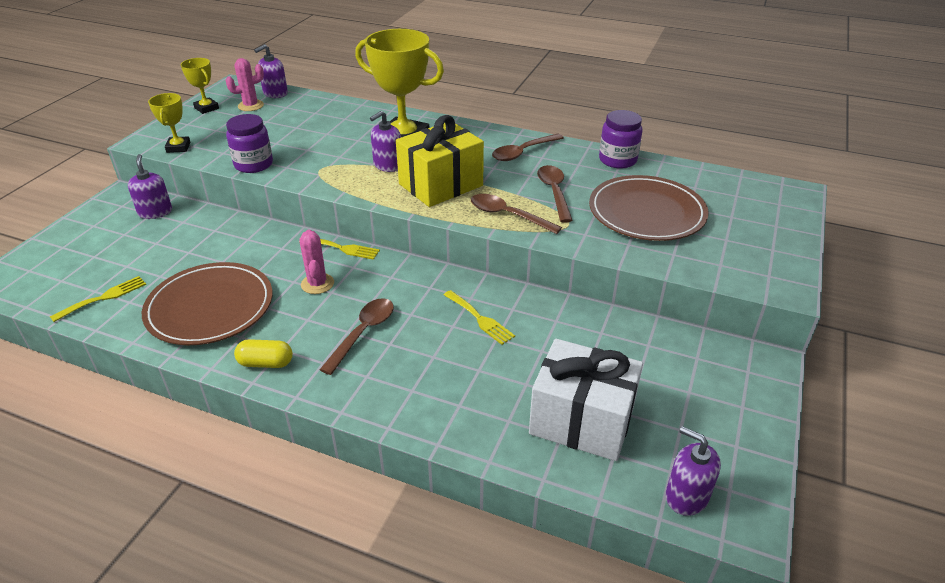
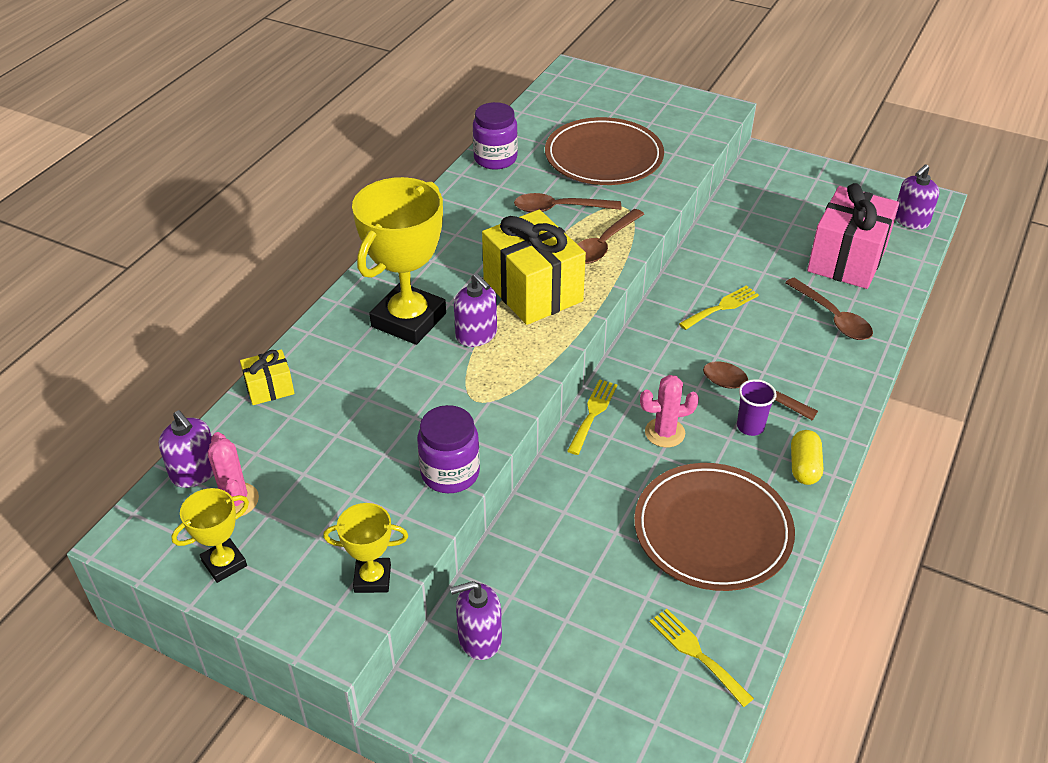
camera: 85 degrees left, 5 degrees up
brown spoon [492,134,564,161] -> brown spoon moved to [785,277,873,340]
white gift [529,339,643,461] -> pink gift [807,183,899,289]
none -> yellow gift [240,349,295,405]
none -> purple cup [737,379,777,436]

